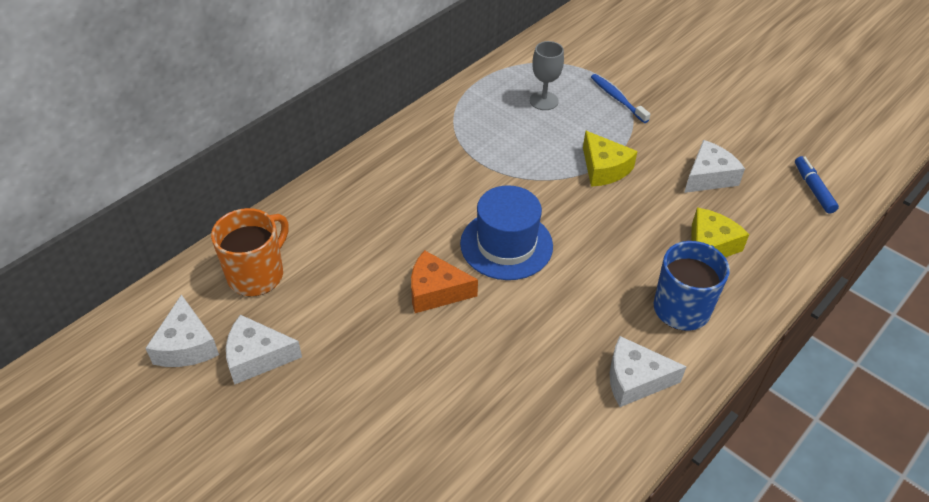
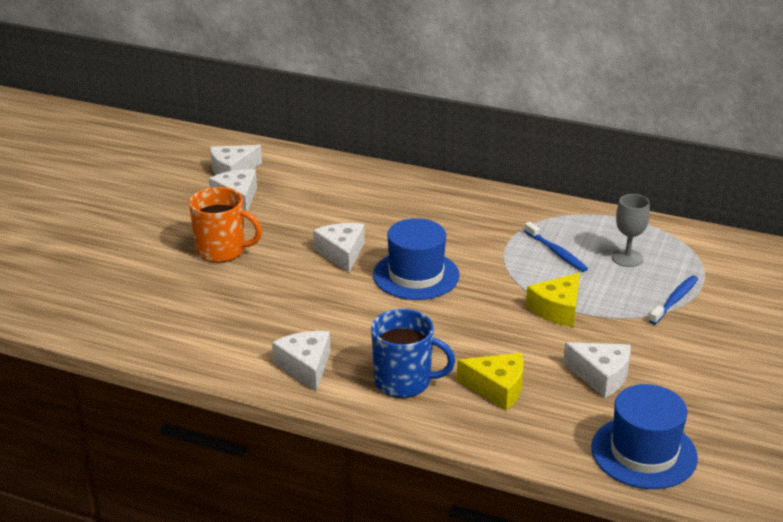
camera: 70 degrees right, 15 degrees down
orange mug [211,208,289,296] -> orange mug moved to [189,187,262,263]
orange cheese [411,250,478,313] -> white cheese [313,223,365,273]
blue marker [795,156,839,214] -> blue hat [591,384,698,489]
none -> blue toothbrush [524,222,588,272]

